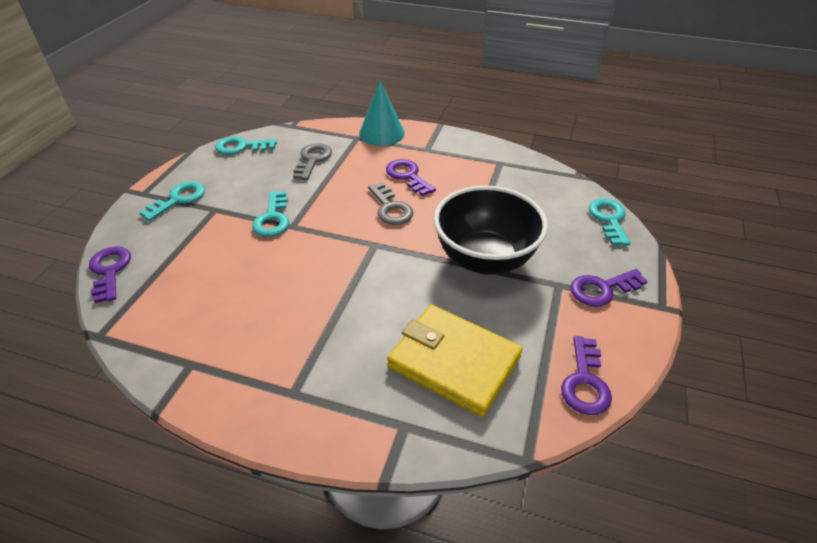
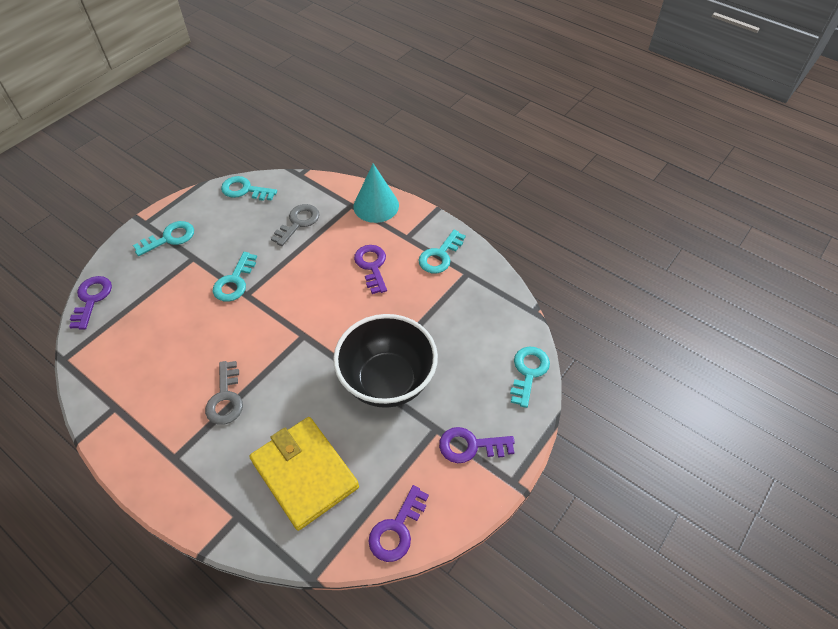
camera: 20 degrees right, 10 degrees up
grey key [368,182,414,225] -> grey key moved to [205,361,243,425]
none -> turquoise key [418,230,466,273]

